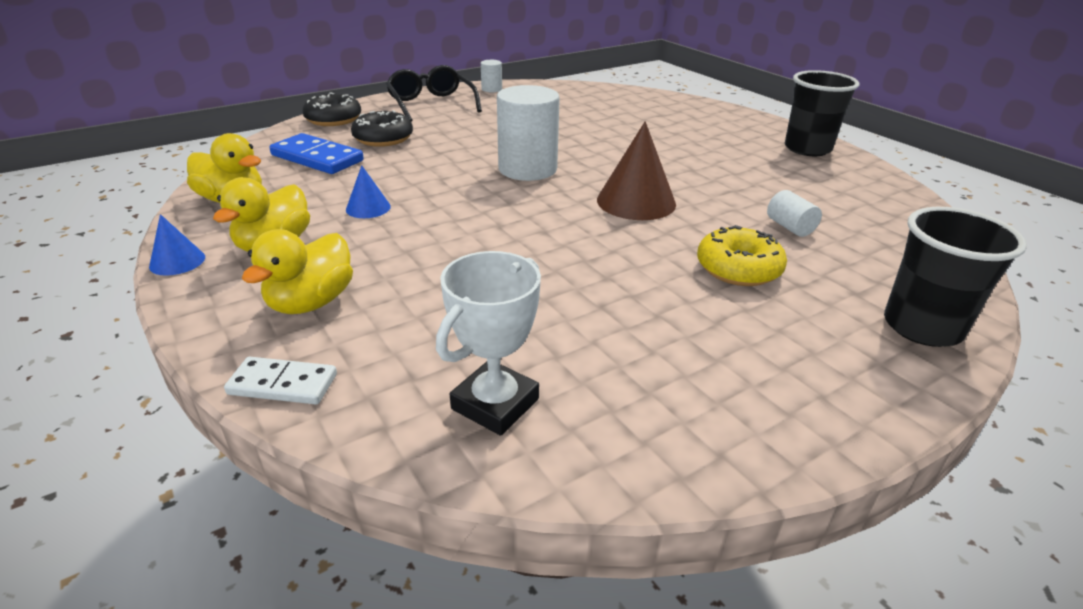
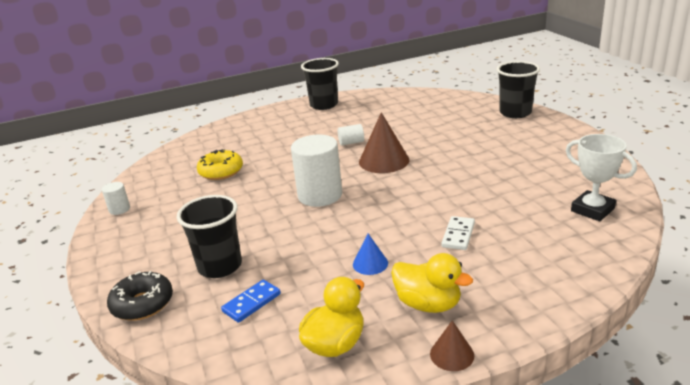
camera: 75 degrees left, 5 degrees down
blue cone [149,214,205,276] -> brown cone [430,320,474,371]
white domino [224,357,337,405] -> white domino moved to [441,216,475,250]
yellow duck [242,229,353,314] -> none
blue domino [269,133,364,174] -> blue domino [221,280,281,323], size x0.63
black donut [351,110,413,147] -> black cup [177,195,242,278]
black glasses [386,65,482,122] -> none
yellow donut [697,225,787,286] -> yellow donut moved to [197,149,243,180]
white cylinder [767,190,822,237] -> white cylinder moved to [338,124,364,146]

